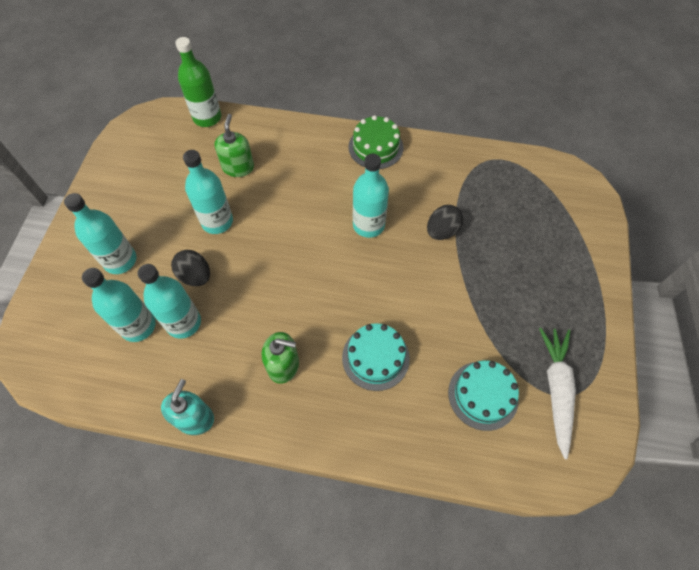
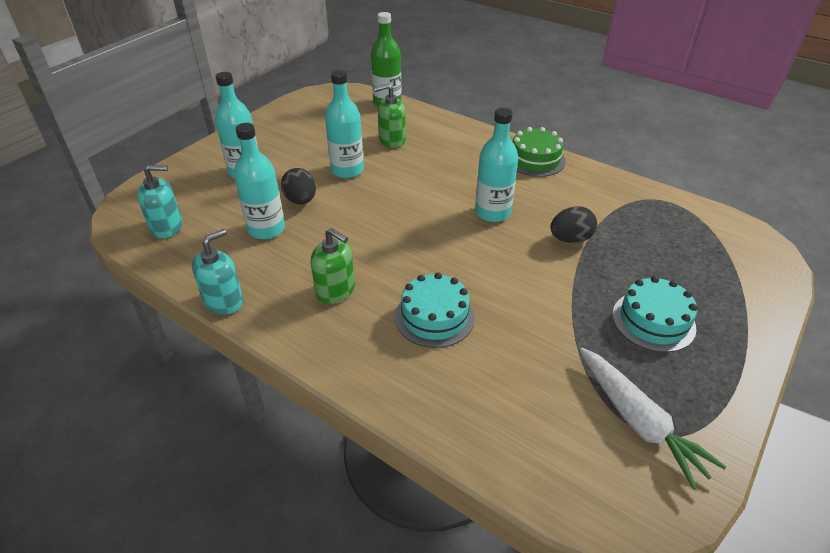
camera: 25 degrees right, 20 degrees down
turquoise bottle [82,268,156,342] -> none
green soap dispenser [215,114,254,177] -> green soap dispenser turned 135 degrees counterclockwise [374,84,406,148]
turquoise cake [448,360,519,431] -> turquoise cake moved to [612,276,697,352]
white carrot [539,328,576,459] -> white carrot turned 120 degrees clockwise [580,347,726,490]
none -> turquoise soap dispenser [137,165,182,238]

